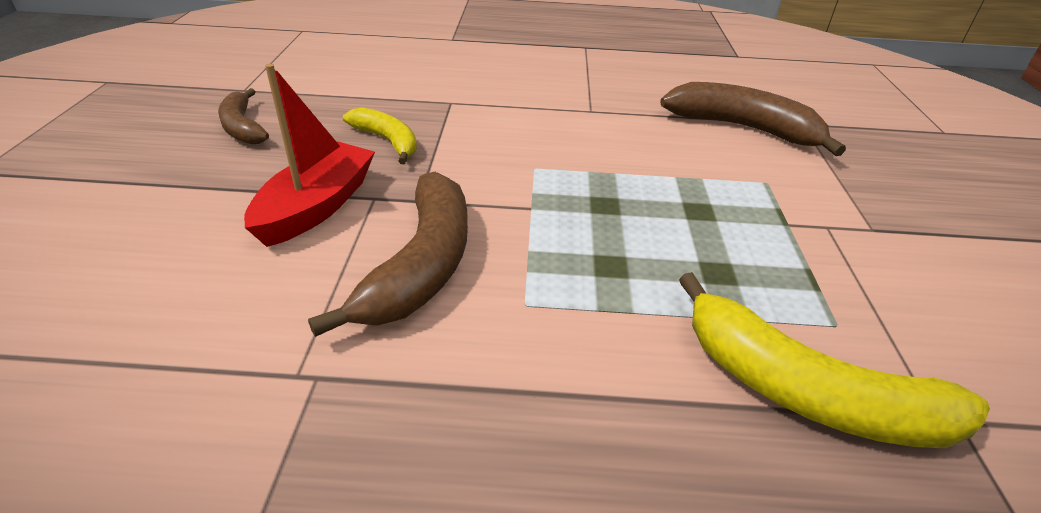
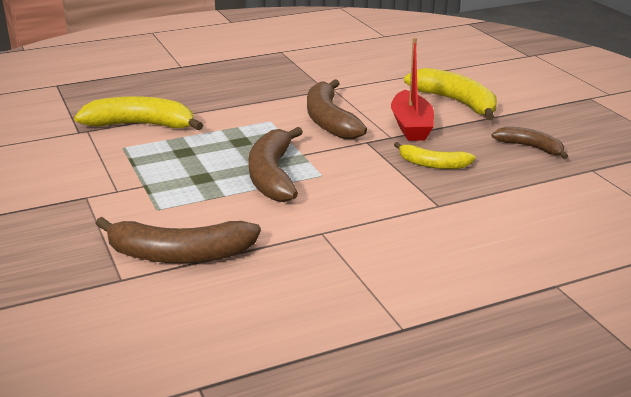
camera: 155 degrees right, 10 degrees down
none -> brown banana [249,127,303,202]
none -> yellow banana [404,68,497,120]

